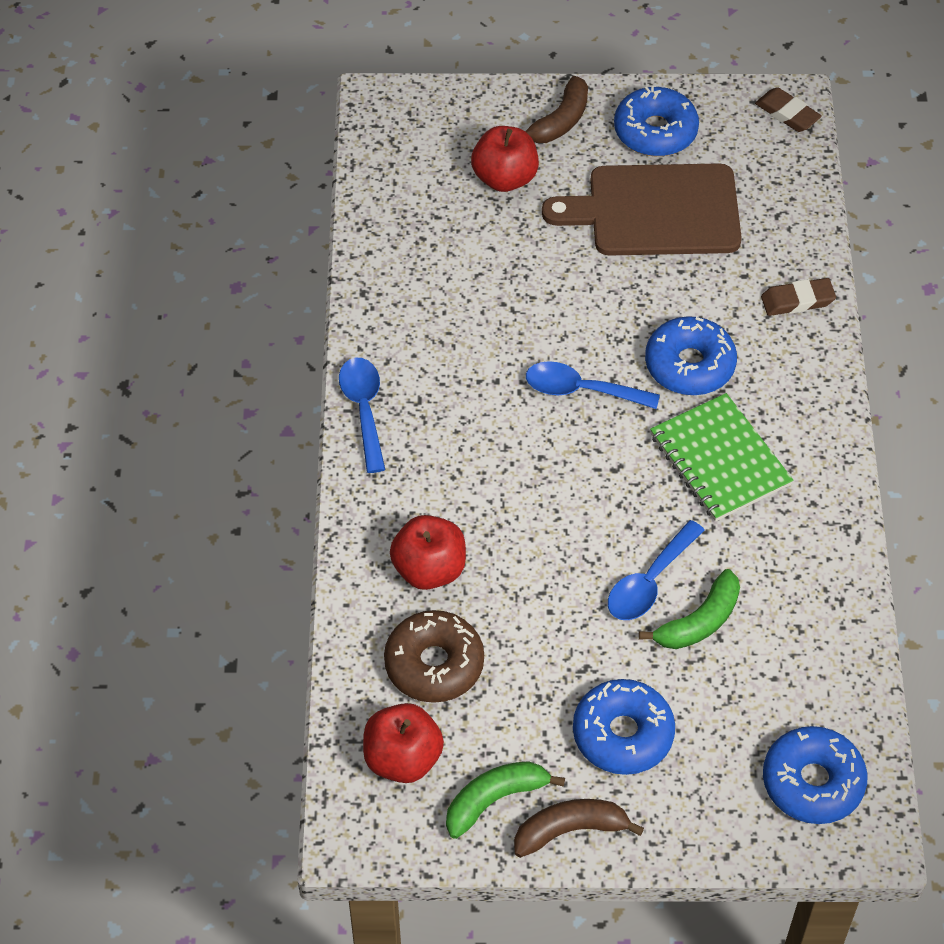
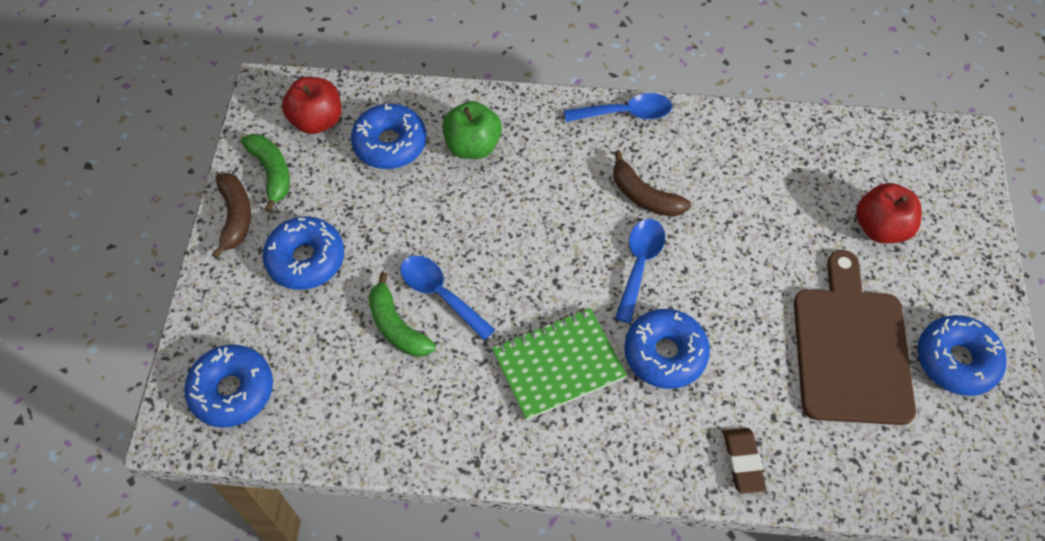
camera: 95 degrees right, 5 degrees up
brown donut [384,610,484,703] -> blue donut [351,104,426,169]
red apple [390,515,466,590] -> green apple [442,101,502,159]
brown banana [525,76,588,143] -> brown banana moved to [613,151,691,217]
brown eraser [755,87,822,132] -> none

